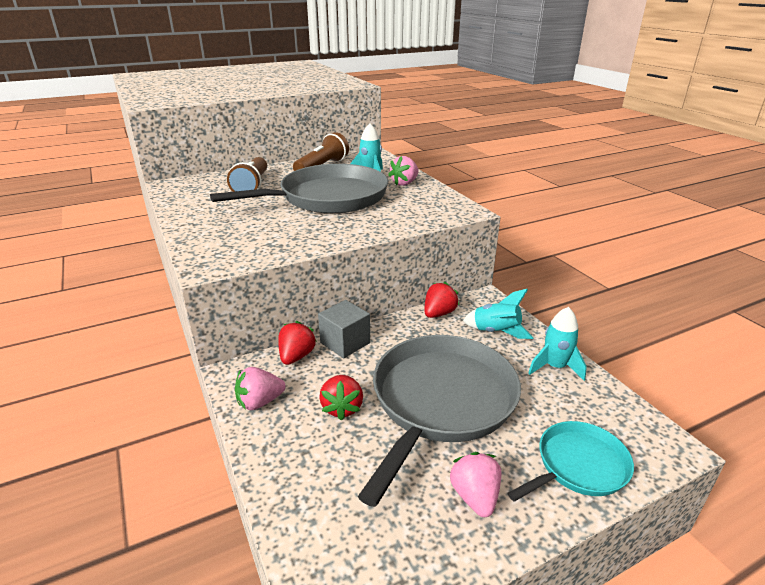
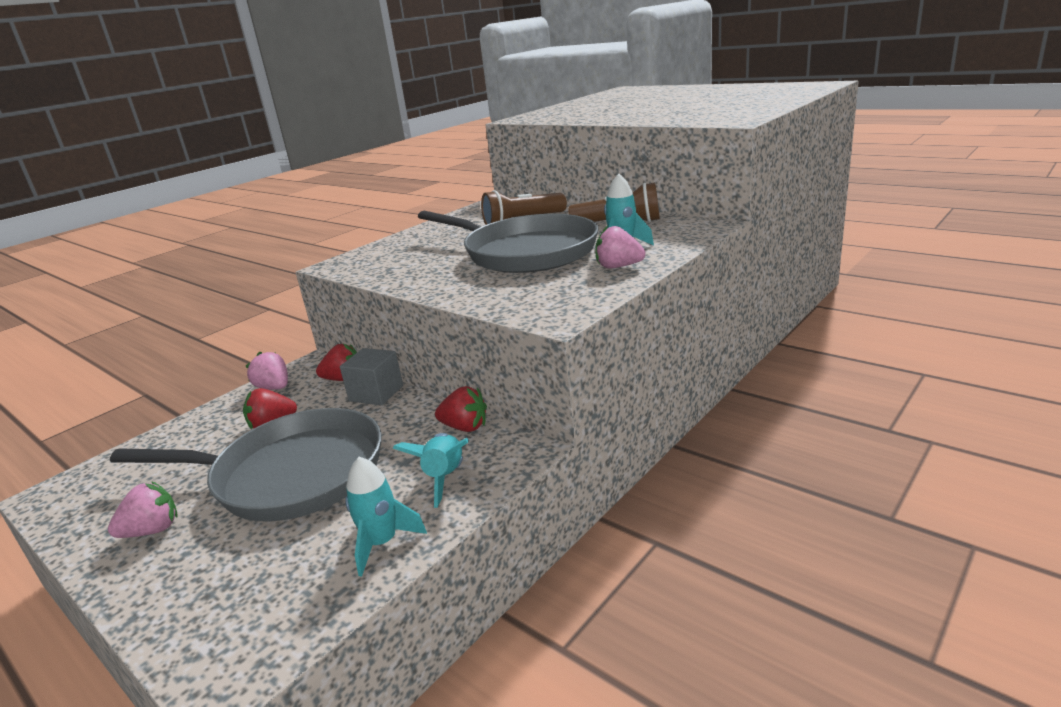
camera: 70 degrees right, 5 degrees down
turquoise pan [507,421,634,502] -> none

